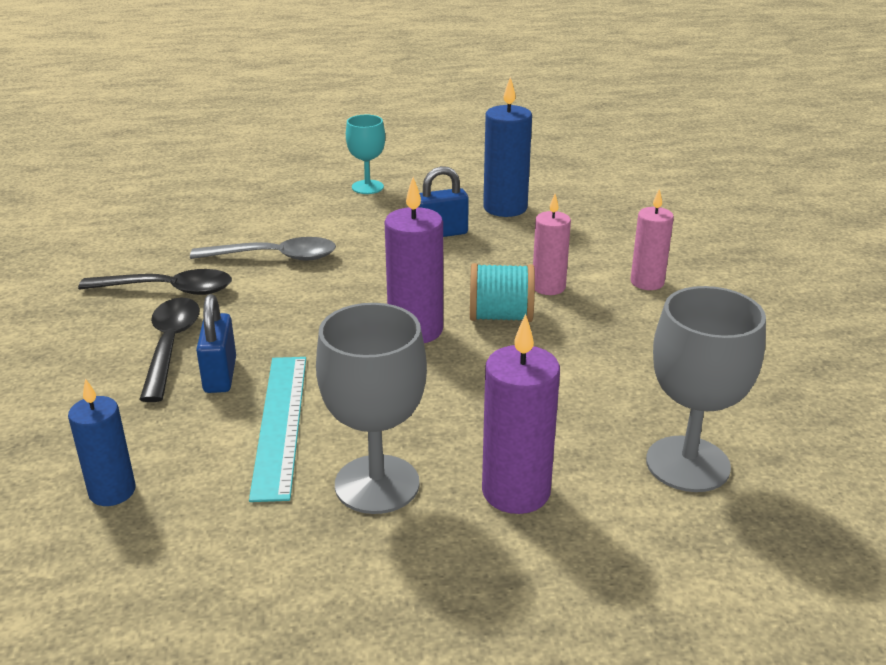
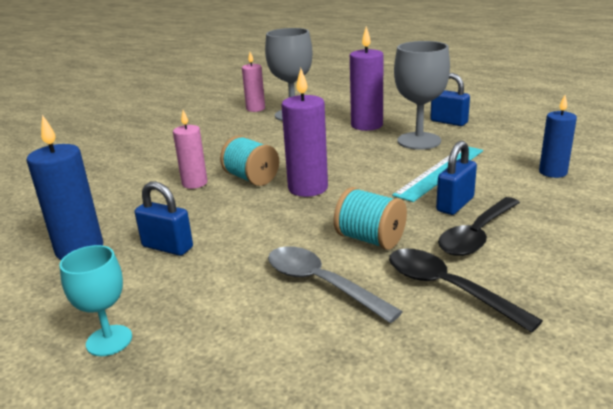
camera: 135 degrees left, 5 degrees down
pink candle [631,188,674,290] -> pink candle moved to [242,52,265,112]
none -> turquoise spool [334,187,407,250]
none -> blue padlock [430,73,470,126]

